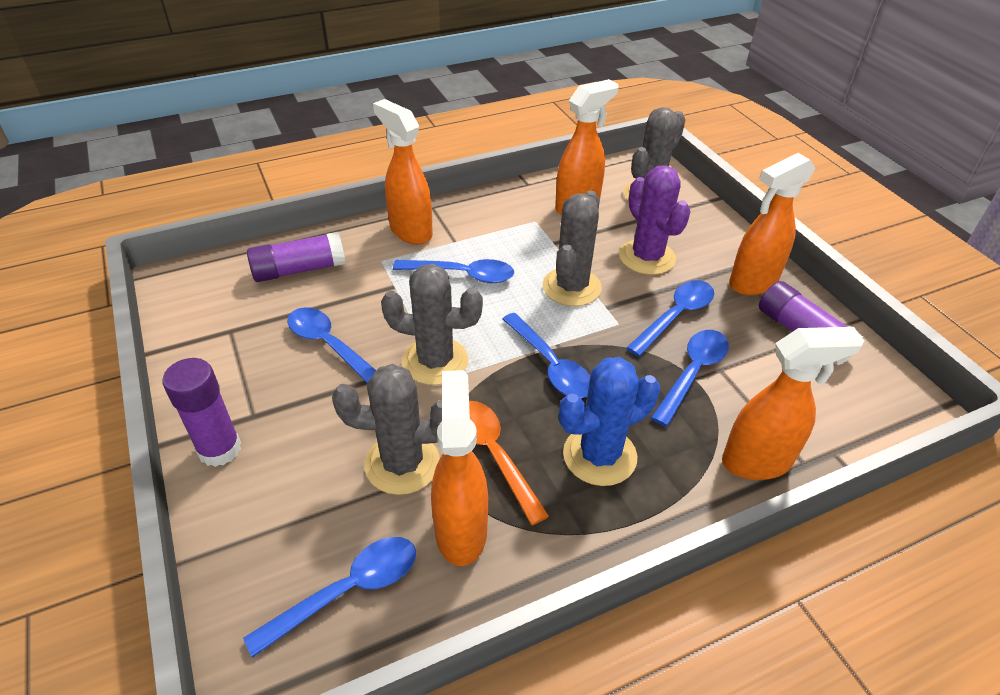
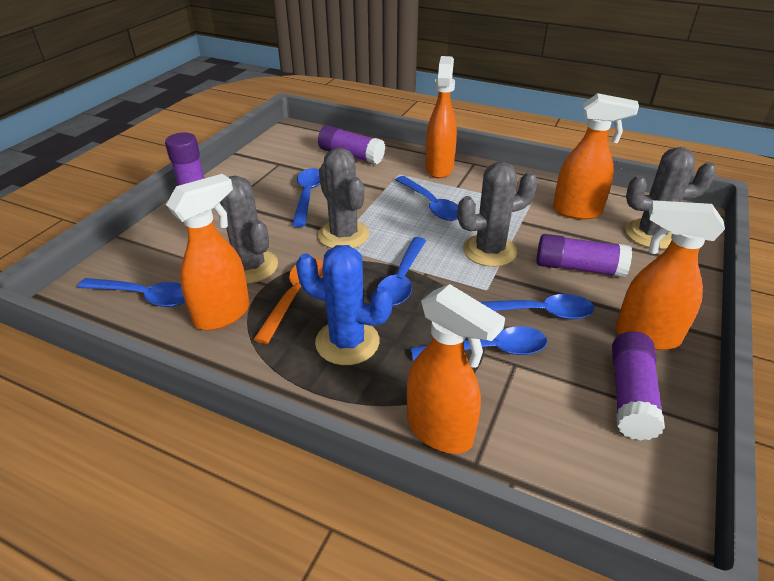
camera: 50 degrees right, 5 degrees down
purple cactus [619,165,691,275] -> purple glue stick [536,234,632,277]

